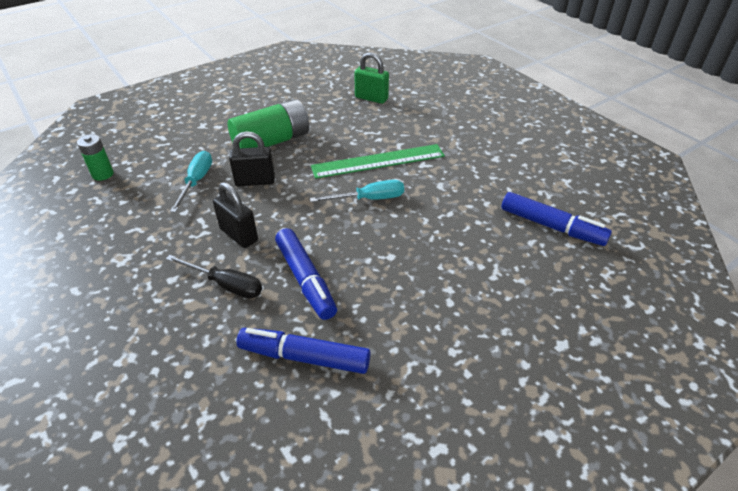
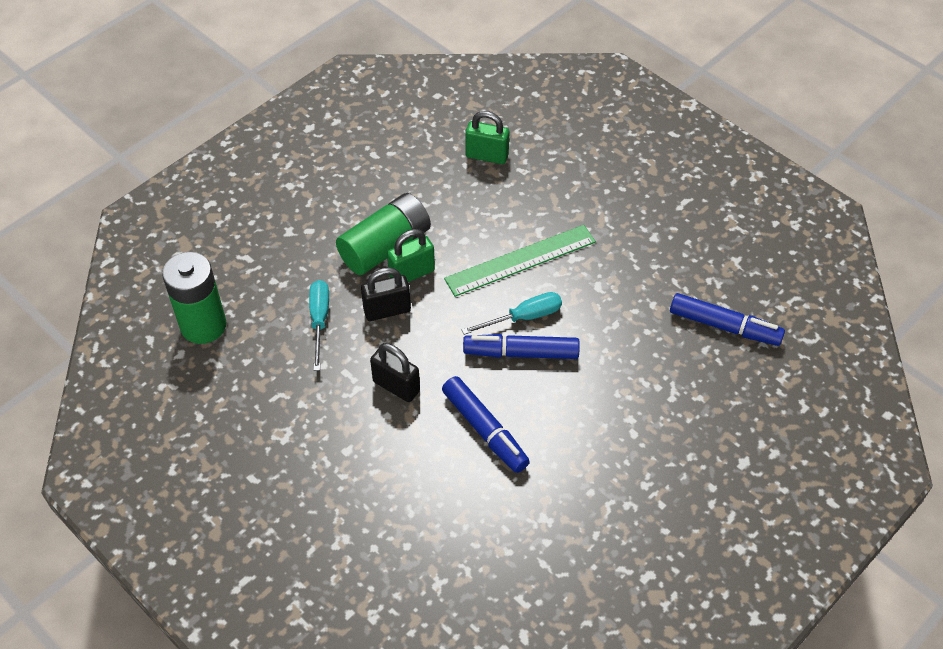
camera: 10 degrees left, 10 degrees up
green battery [77,134,114,181] -> green battery [162,252,226,344], size x1.87
black screwdriver [166,255,262,299] -> none
blue marker [236,328,370,374] -> blue marker moved to [463,334,580,359]
none -> green padlock [387,229,435,282]

